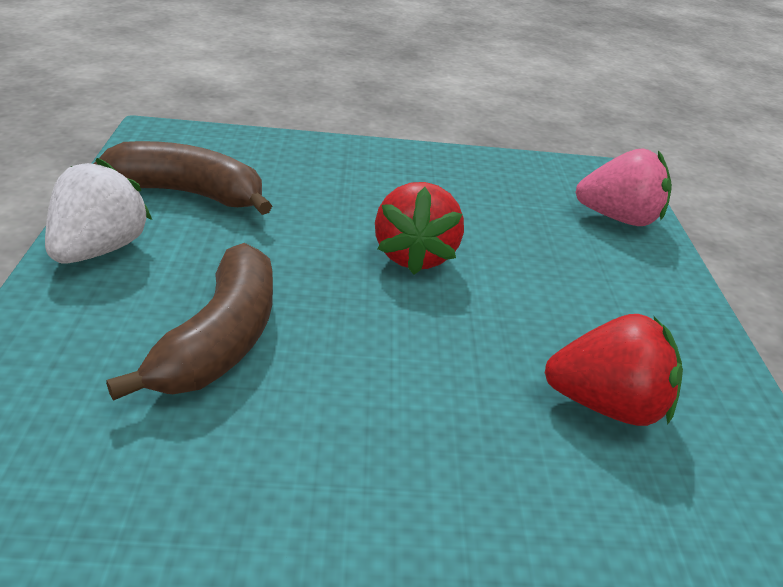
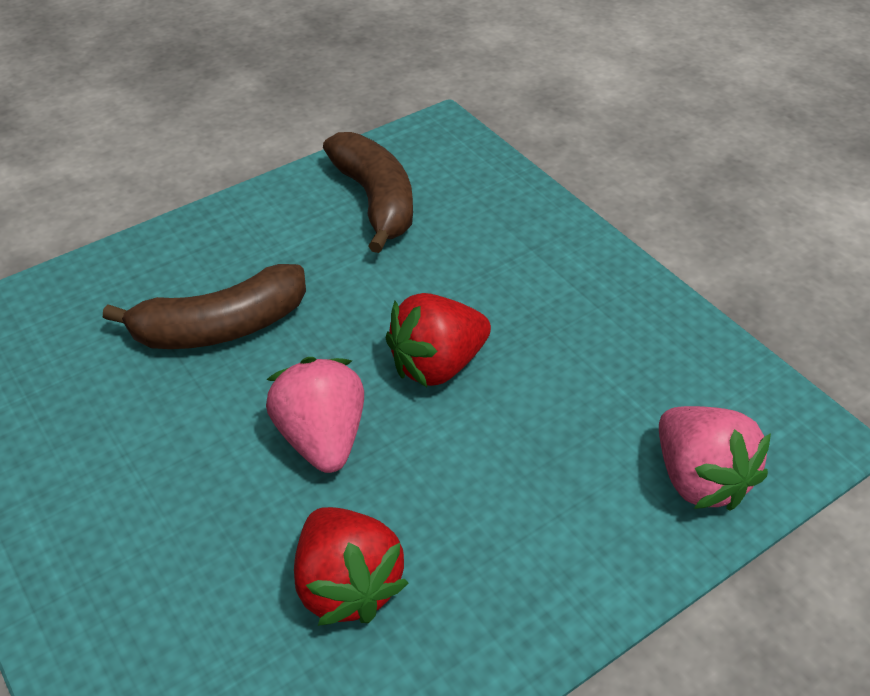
camera: 60 degrees right, 10 degrees up
white strawberry [45,158,152,263] -> none
none -> pink strawberry [266,357,364,473]

